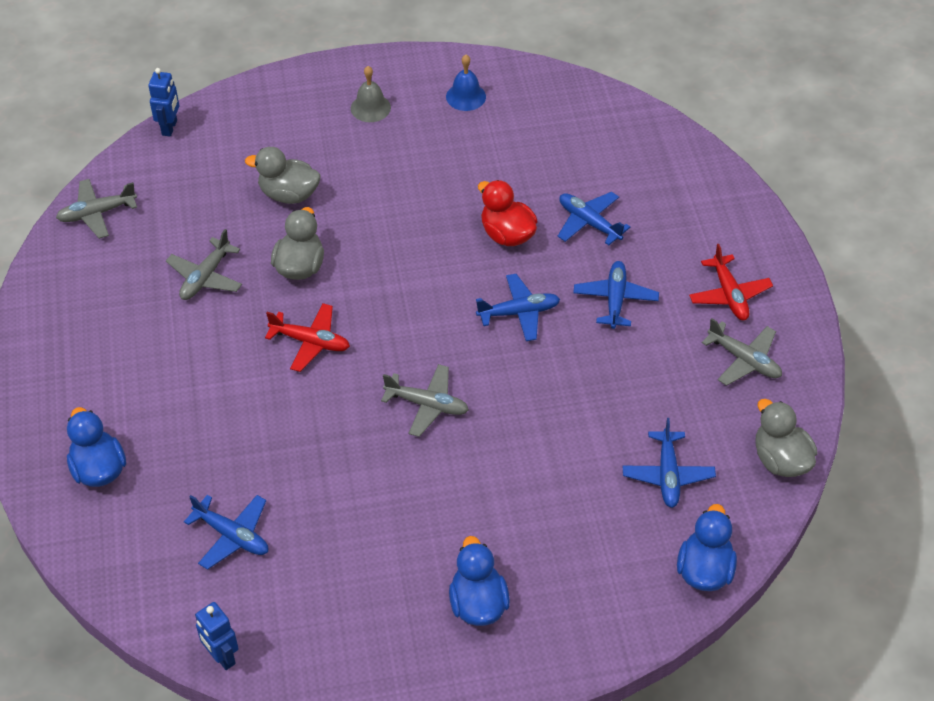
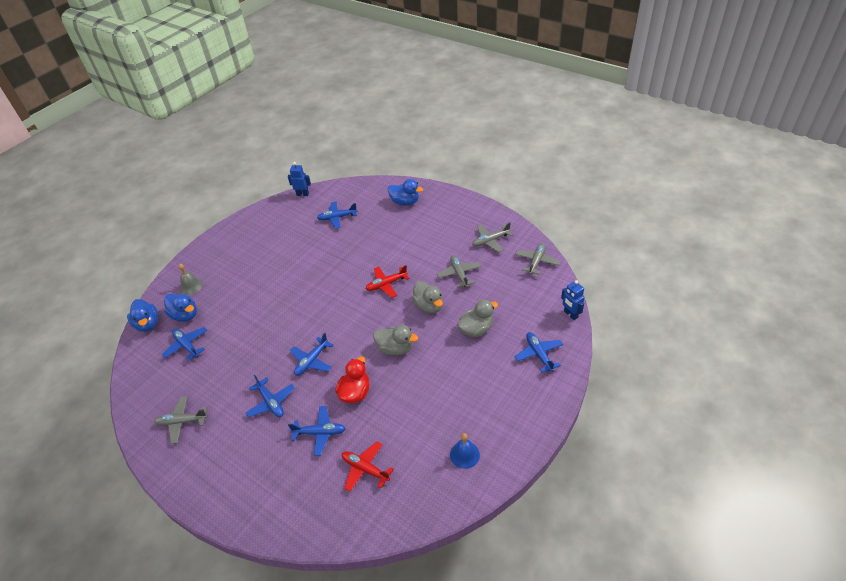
camera: 140 degrees right, 5 degrees down
grey bell [351,66,391,122] -> grey bell moved to [178,264,203,295]
grey plane [381,364,469,437] -> grey plane moved to [472,222,513,252]
blue duck [449,536,510,626] -> blue duck moved to [164,294,197,322]
red duck [478,180,537,246] -> red duck turned 75 degrees counterclockwise [335,356,370,403]
red plane [689,244,773,320] -> red plane moved to [342,441,394,492]
grey duck [755,399,818,477] -> grey duck moved to [373,325,418,356]
none -> blue plane [514,332,563,373]

